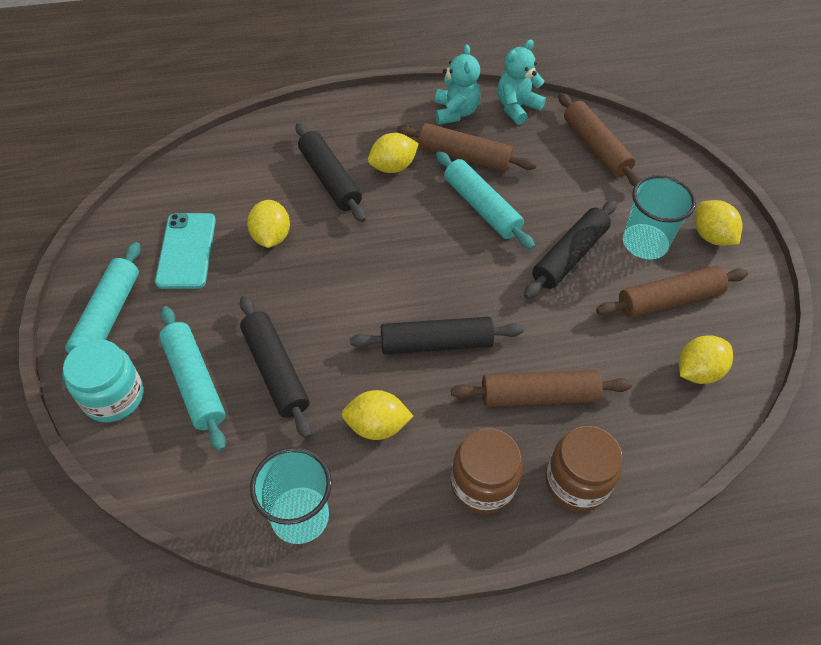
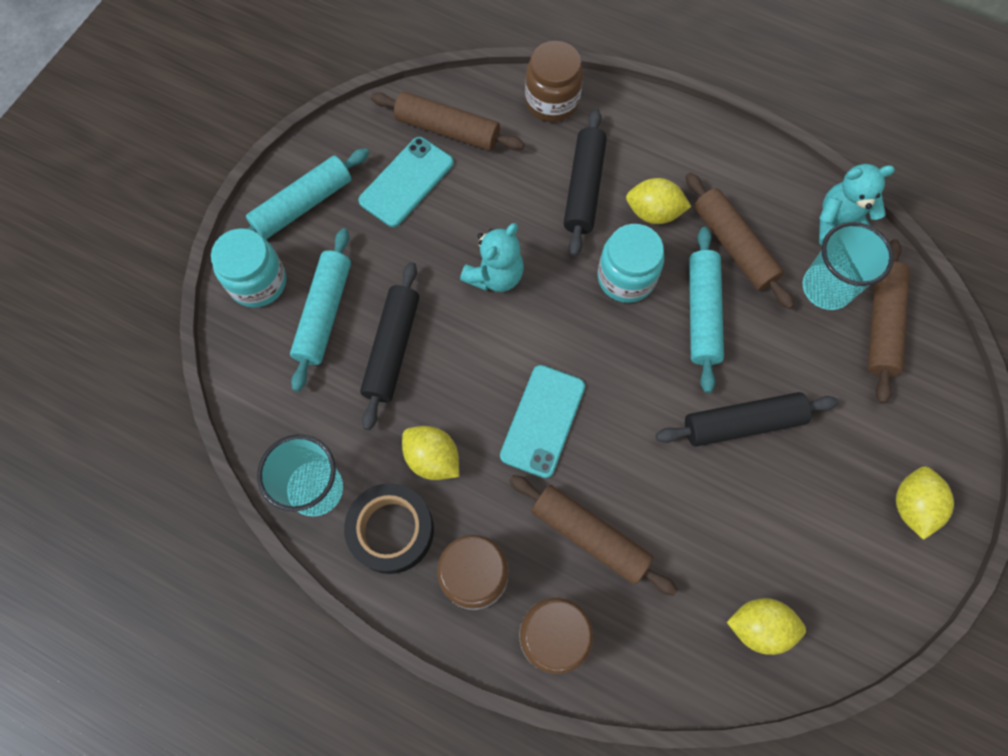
camera: 40 degrees right, 15 degrees up
yellow lemon [247,200,290,248] -> none
black rolling pin [350,317,523,354] -> turquoise phone [500,365,585,478]
turquoise teddy bear [435,44,481,124] -> turquoise teddy bear moved to [460,223,524,292]
brown rolling pin [596,266,748,318] -> brown rolling pin moved to [371,92,525,151]
turquoise cup [623,175,696,259] -> turquoise cup moved to [803,222,894,310]
none -> black tape [344,483,434,574]
none -> brown jar [525,41,583,122]
none -> turquoise jar [598,224,664,303]

